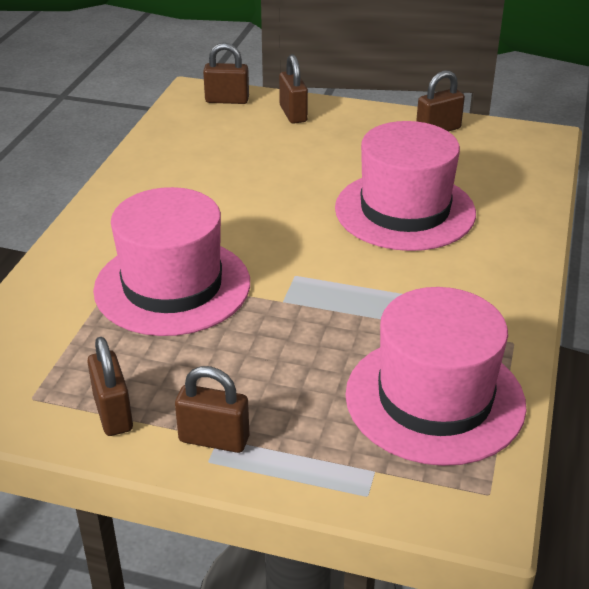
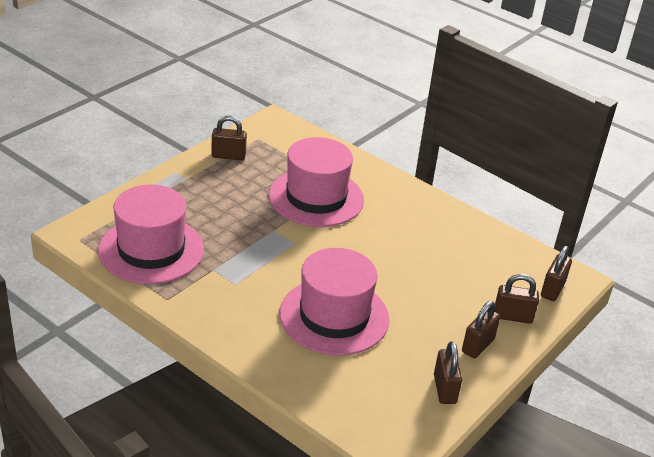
camera: 110 degrees right, 0 degrees up
brown padlock [175,366,249,453] -> brown padlock moved to [462,301,500,358]

